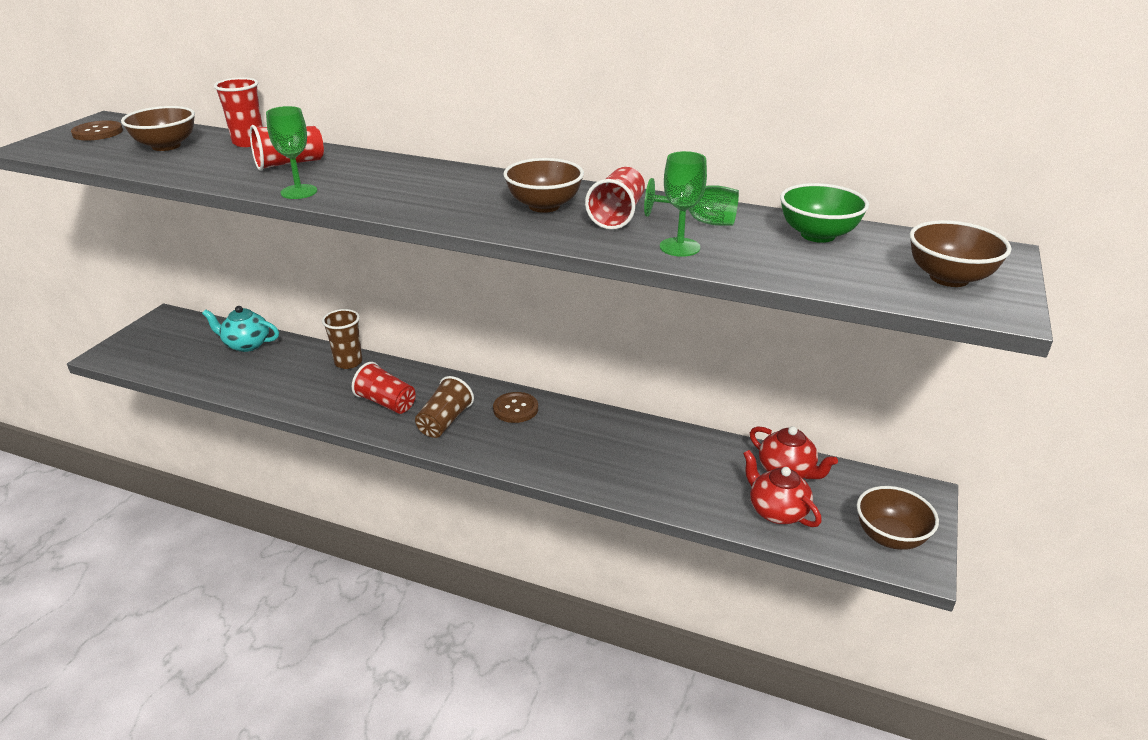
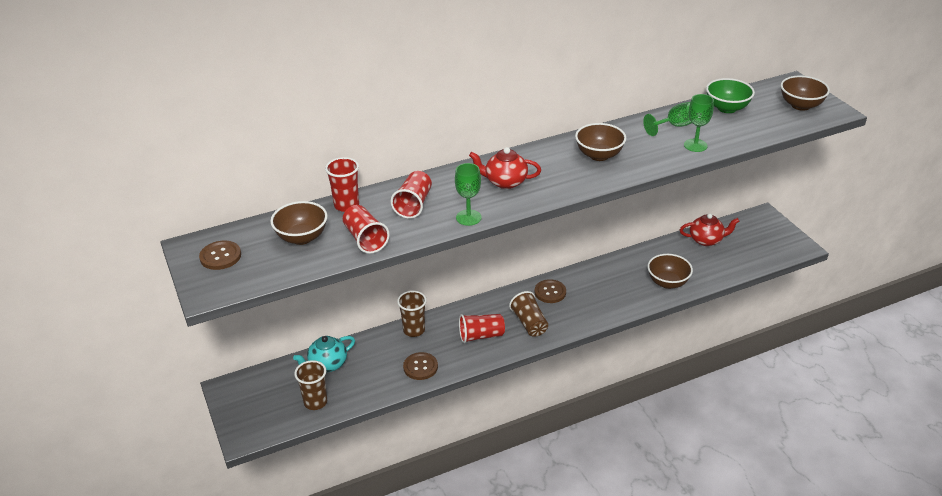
camera: 45 degrees left, 5 degrees up
red cup [585,167,645,230] -> red cup moved to [343,205,390,254]
red teapot [743,450,822,527] -> red teapot moved to [469,147,541,189]
brown bowl [857,486,939,550] -> brown bowl moved to [647,254,693,289]
none -> brown cup [294,360,327,410]
none -> brown button [403,352,438,380]

